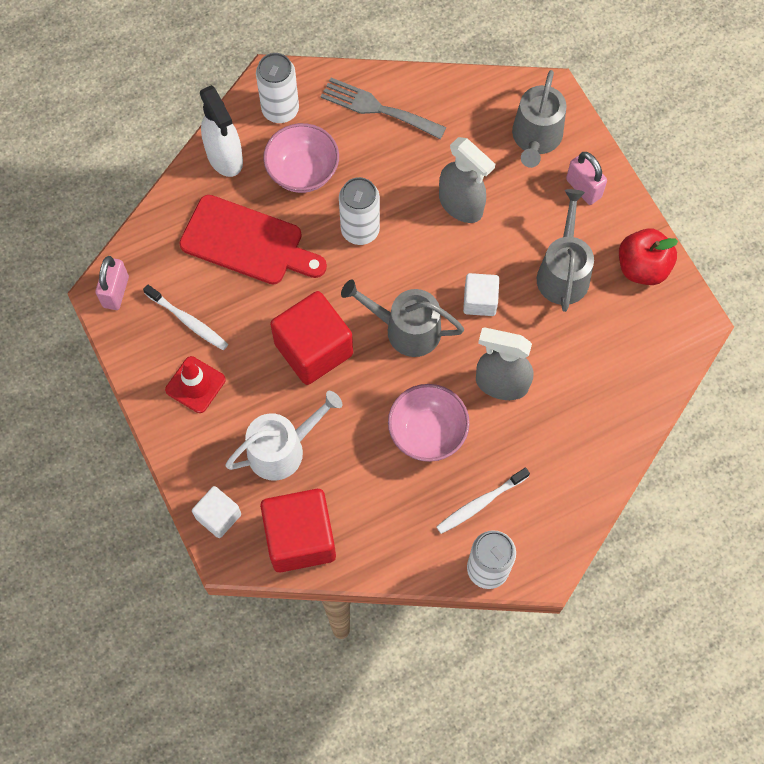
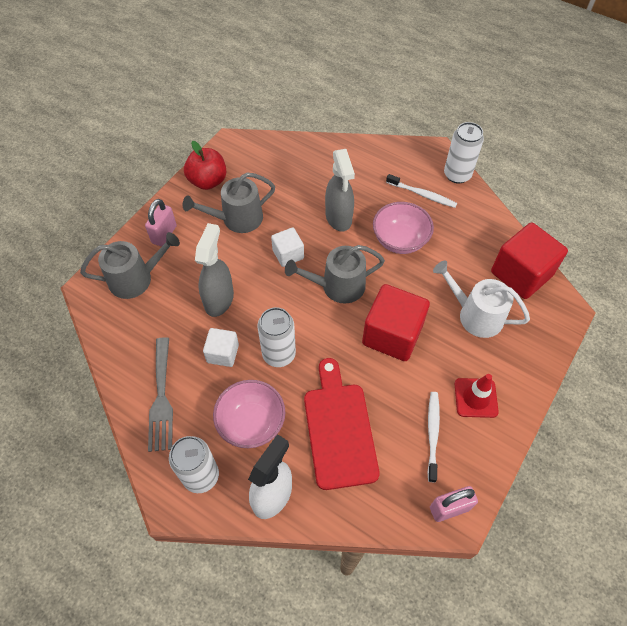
camera: 120 degrees left, 10 degrees down
white cube [192,486,241,538] -> white cube moved to [203,328,239,367]
grey watering can [341,279,464,357] -> grey watering can turned 90 degrees clockwise [285,245,385,304]

